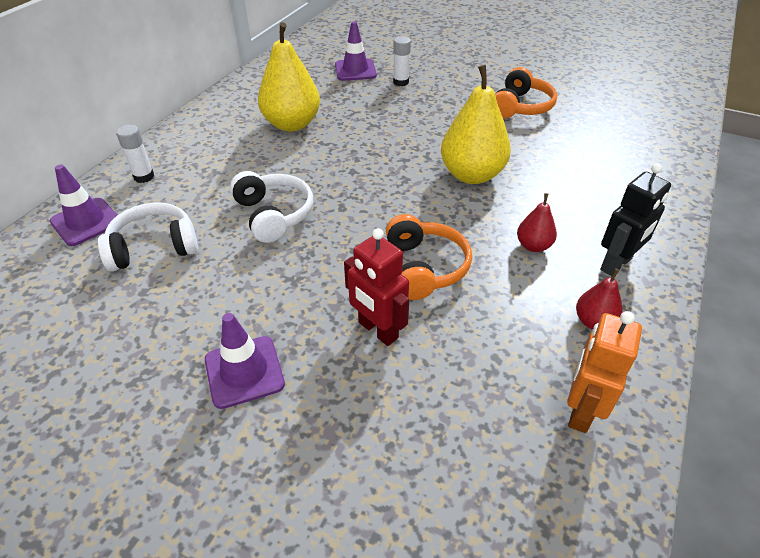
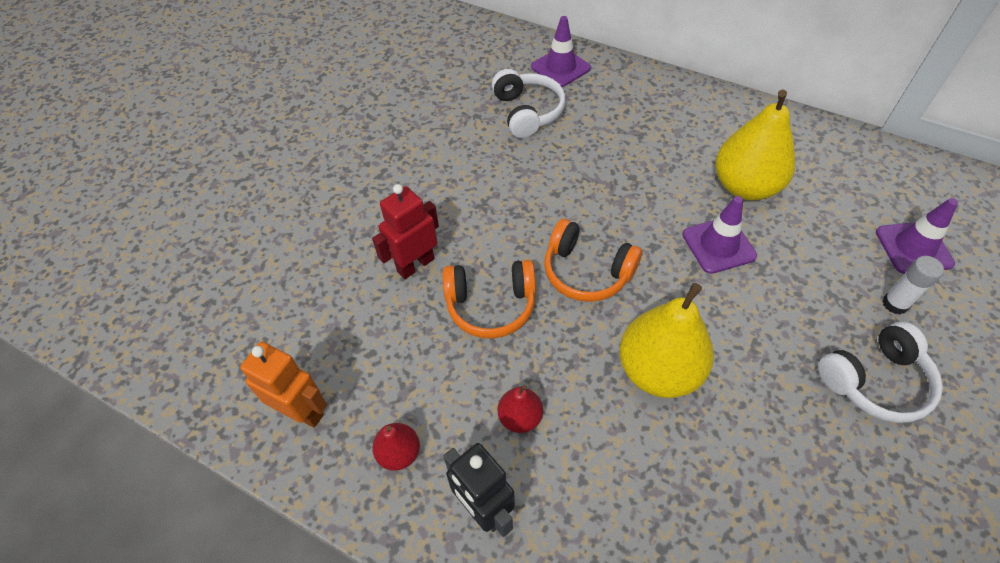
camera: 95 degrees right, 10 degrees up
white glue stick [116,125,154,183] -> none
purple traffic cone [205,313,285,409] -> purple traffic cone moved to [683,196,757,274]
white headphones [230,171,313,243] -> white headphones moved to [818,322,943,423]
orange headphones [495,67,557,119] -> orange headphones moved to [544,219,642,302]

